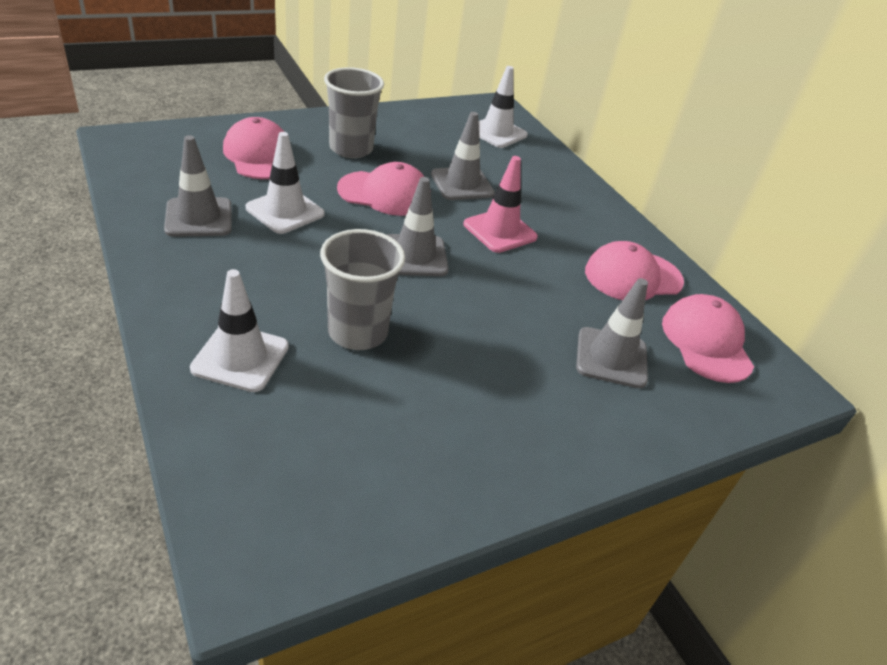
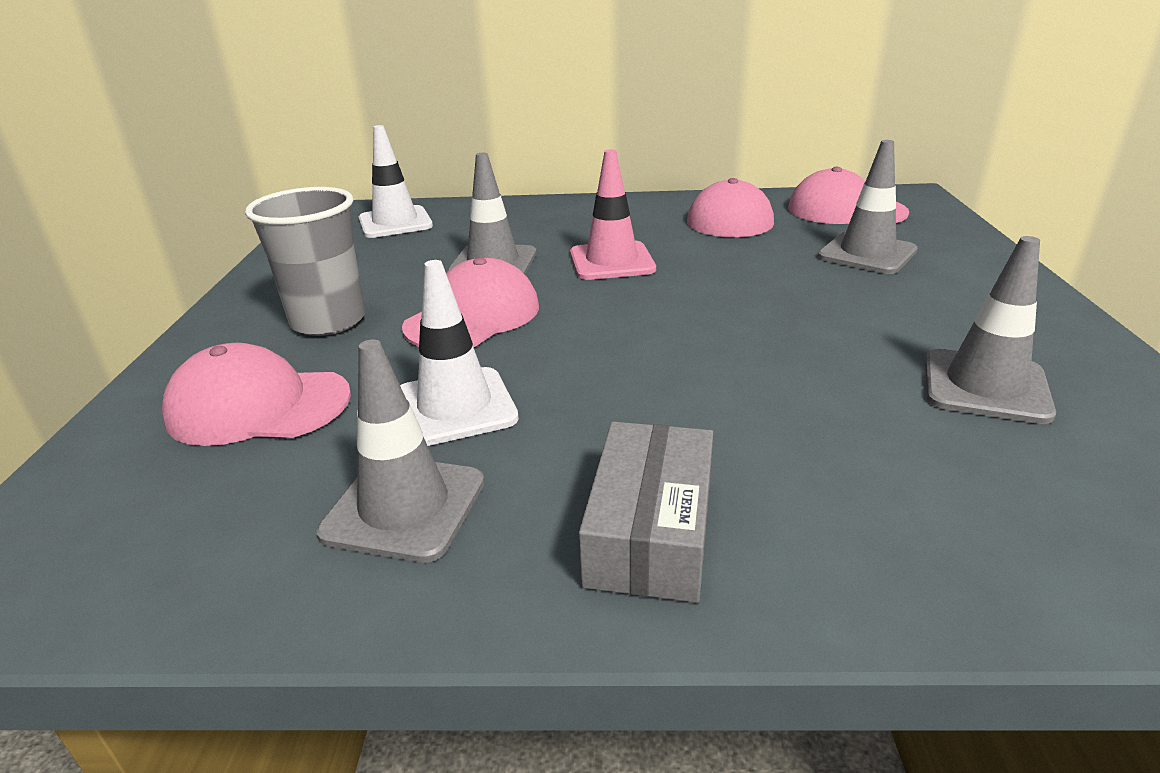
camera: 55 degrees left, 10 degrees down
white traffic cone [190,269,289,392] -> none
grey cup [320,229,405,350] -> none
grey traffic cone [387,177,449,276] -> grey traffic cone moved to [925,236,1056,424]
none -> grey box [579,421,713,603]

